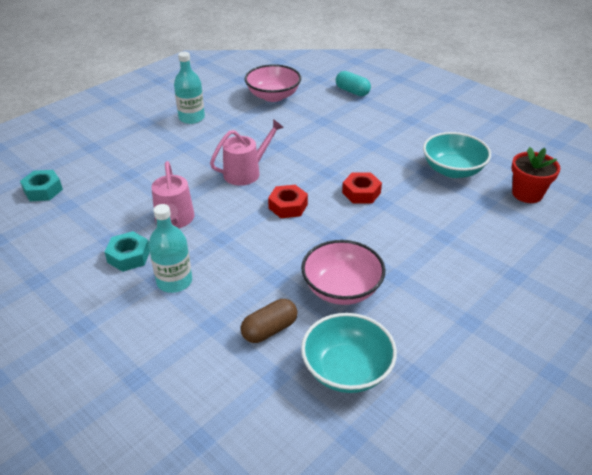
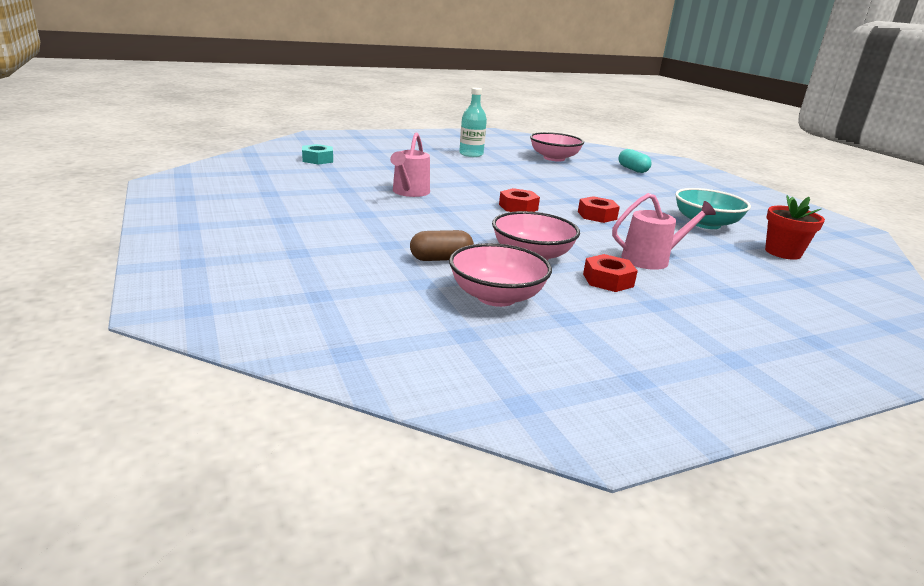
camera: 20 degrees right, 15 degrees down
turquoise nut [105,231,150,272] -> none
turquoise bottle [148,204,192,293] -> none
pink watering can [210,119,284,186] -> pink watering can moved to [612,193,716,270]
turquoise bowl [301,313,397,393] -> pink bowl [449,243,552,307]
none -> red nut [583,254,638,292]

